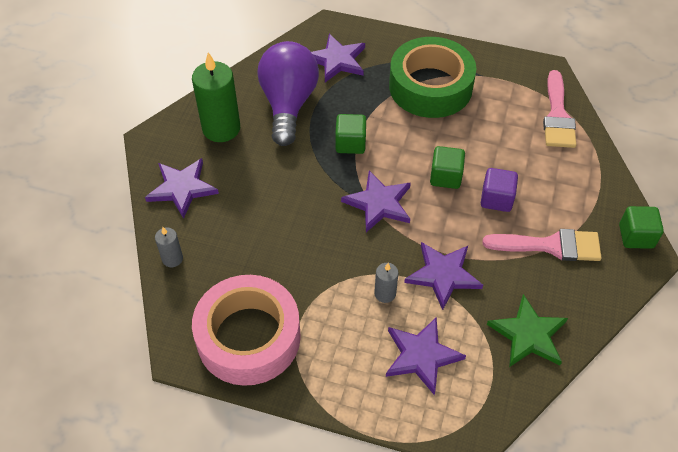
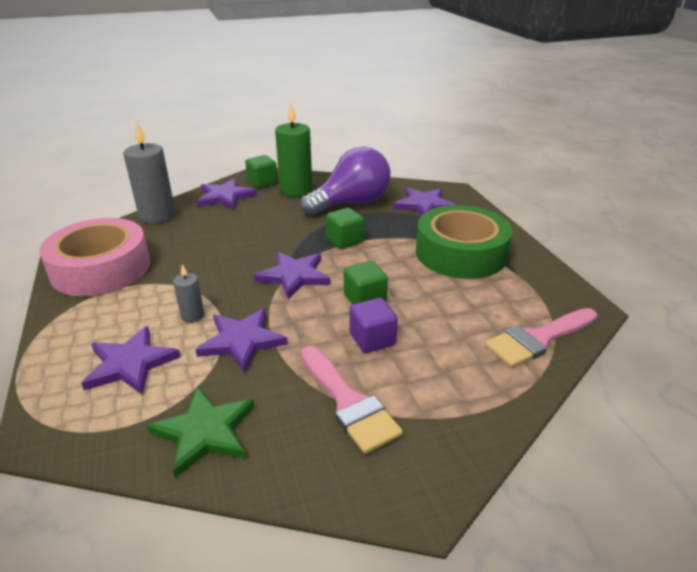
camera: 55 degrees right, 20 degrees down
grey candle [155,227,183,267] -> grey candle [123,121,175,223], size x2.03
green cube [619,206,664,249] -> green cube moved to [245,155,278,188]

